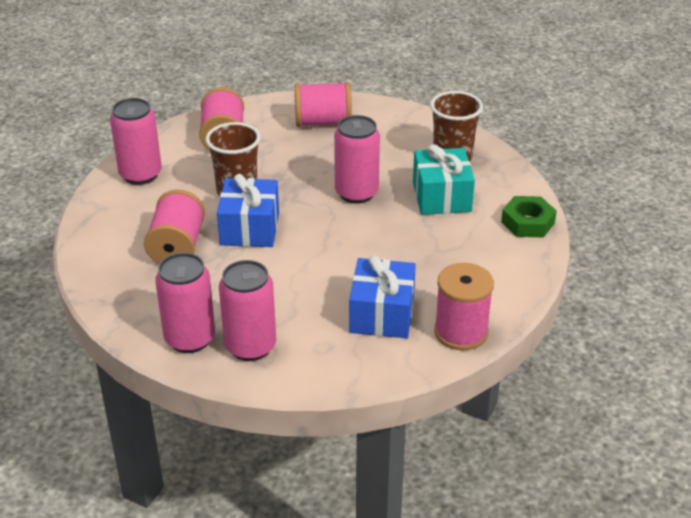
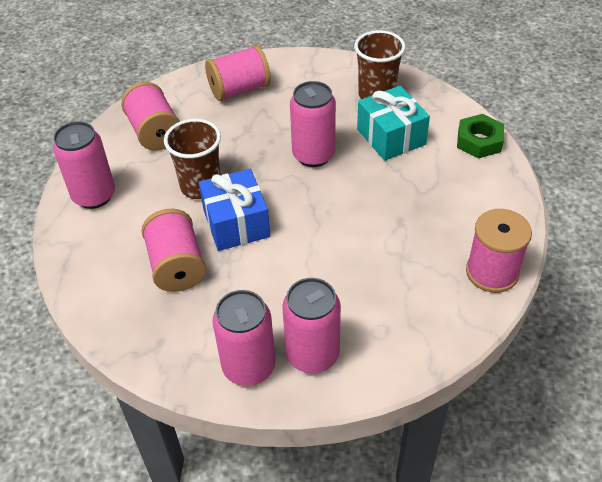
camera: 20 degrees left, 10 degrees up
blue gift [349,255,416,338] -> none

